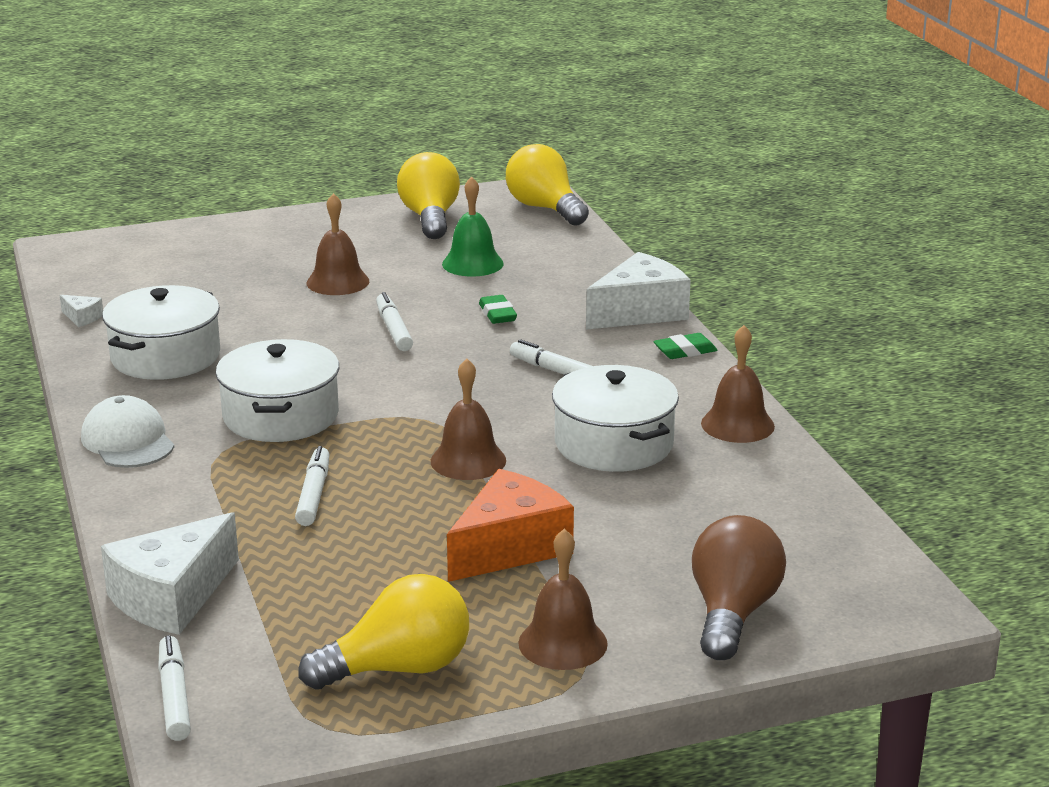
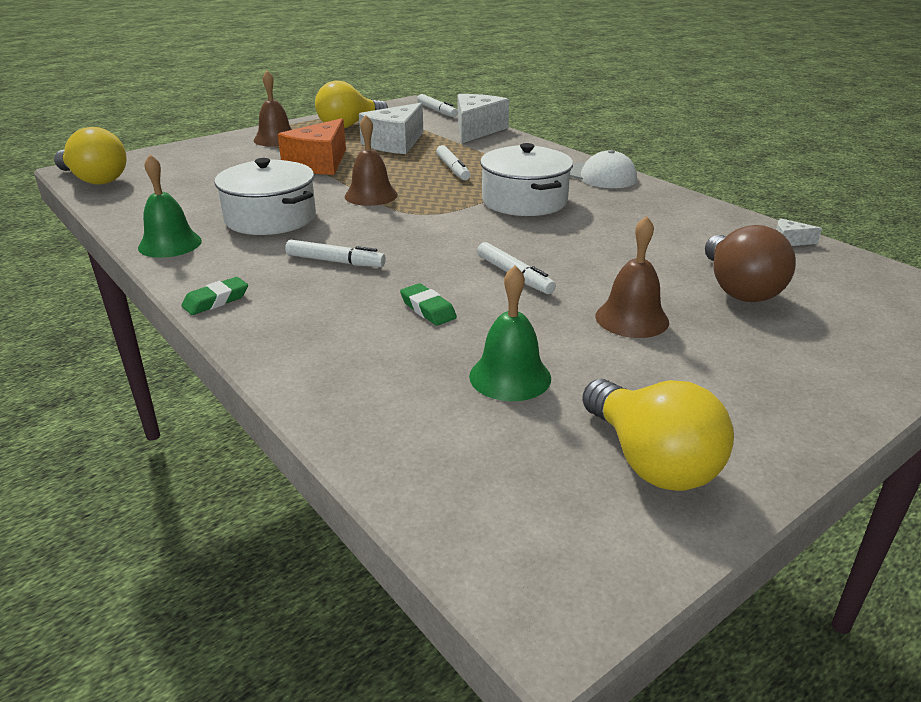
camera: 160 degrees right, 5 degrees up
white pot [102,285,220,380] -> none
yellow light bulb [506,144,589,226] -> yellow light bulb moved to [54,127,127,185]
white cheese [586,252,691,330] -> white cheese moved to [359,103,423,154]
brown light bulb [692,515,786,660] -> brown light bulb moved to [705,225,796,302]
brown bell [701,325,775,443] -> green bell [138,154,202,258]

